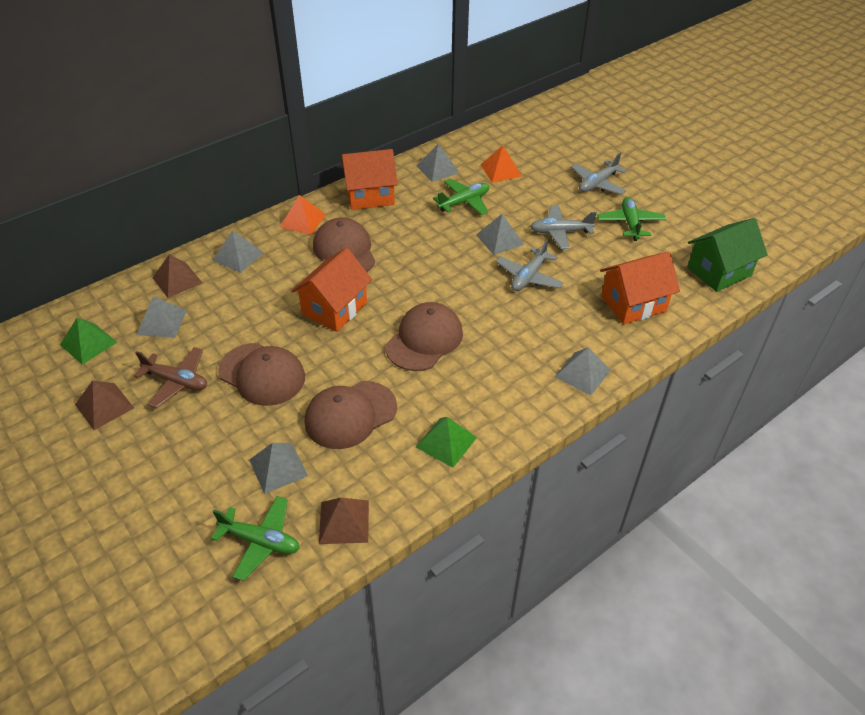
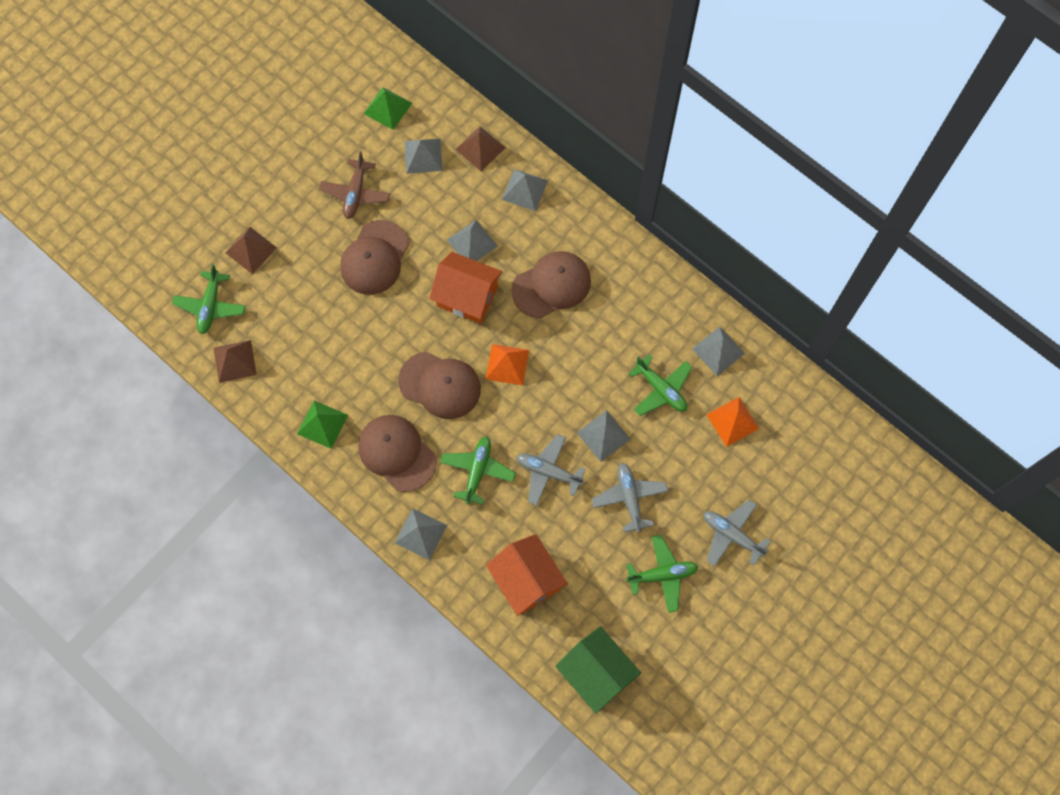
camera: 80 degrees right, 25 degrees up
brown pyramid [75,380,134,430] -> brown pyramid moved to [225,227,277,274]
grey pyramid [249,443,308,494] -> grey pyramid moved to [447,220,498,261]
orange pyramid [280,195,326,235] -> orange pyramid moved to [486,344,529,385]
brown cap [305,381,397,449] -> brown cap moved to [358,415,436,492]
orange house [341,149,398,210] -> none
none -> green plane [440,436,516,505]

